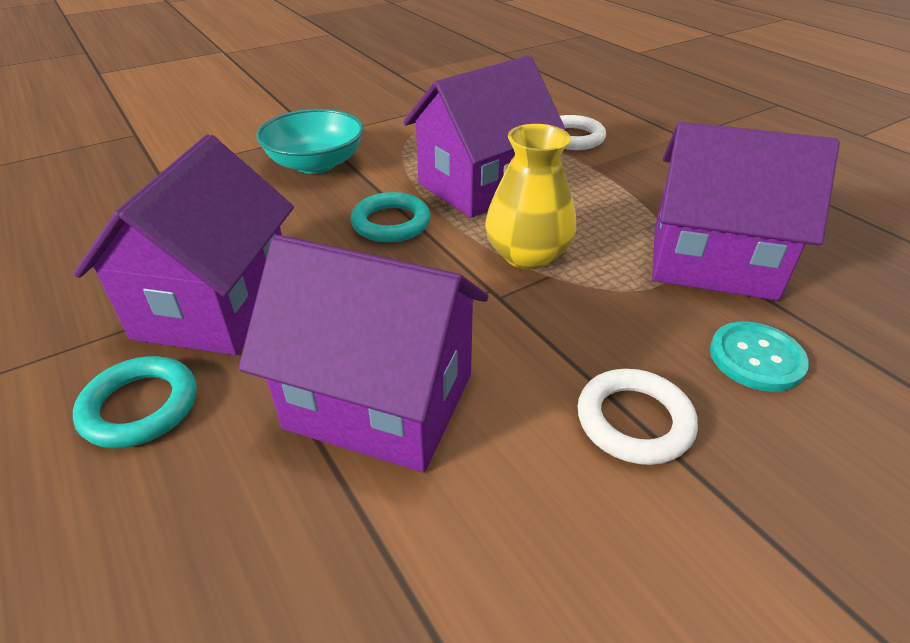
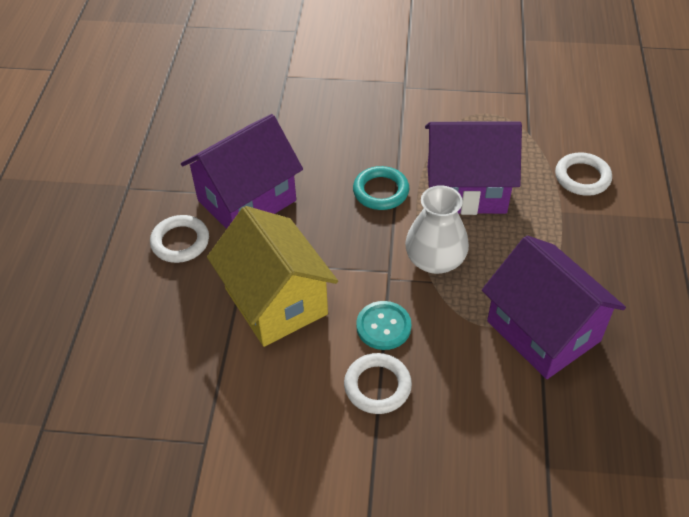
camera: 40 degrees right, 10 degrees up
turquoise ring [73,356,197,448] -> white ring [150,215,209,263]
purple house [238,235,488,472] -> yellow house [207,206,338,347]
turquoise bowl [256,109,364,174] -> none
yellow vase [485,124,576,269] -> white vase [405,185,469,274]
turquoise button [710,321,809,392] -> turquoise button moved to [356,301,412,350]

